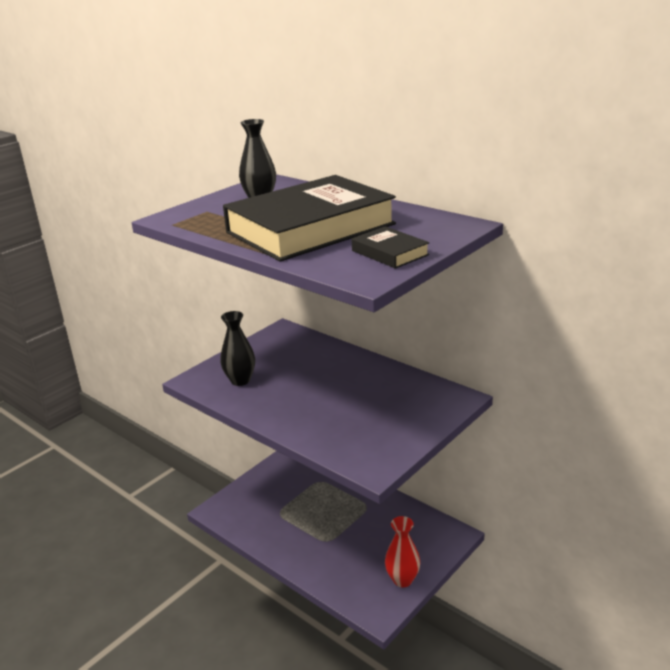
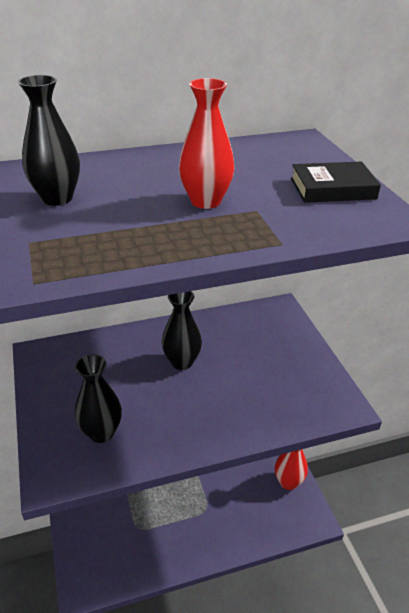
camera: 60 degrees left, 10 degrees up
black book [223,175,396,262] -> red vase [179,78,235,209]
none -> black vase [161,291,202,370]

